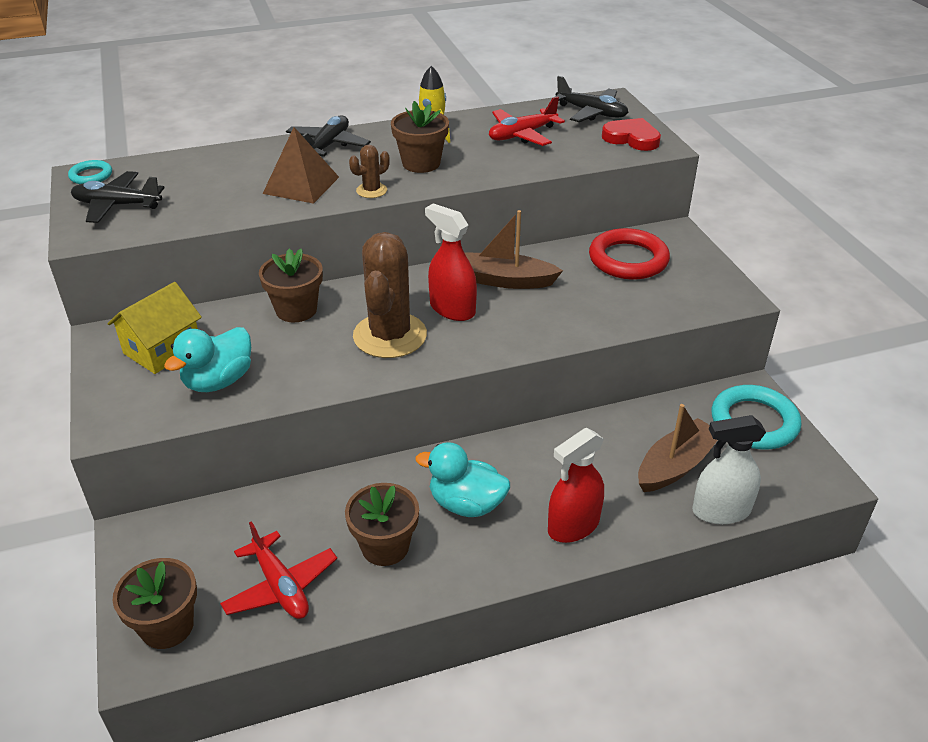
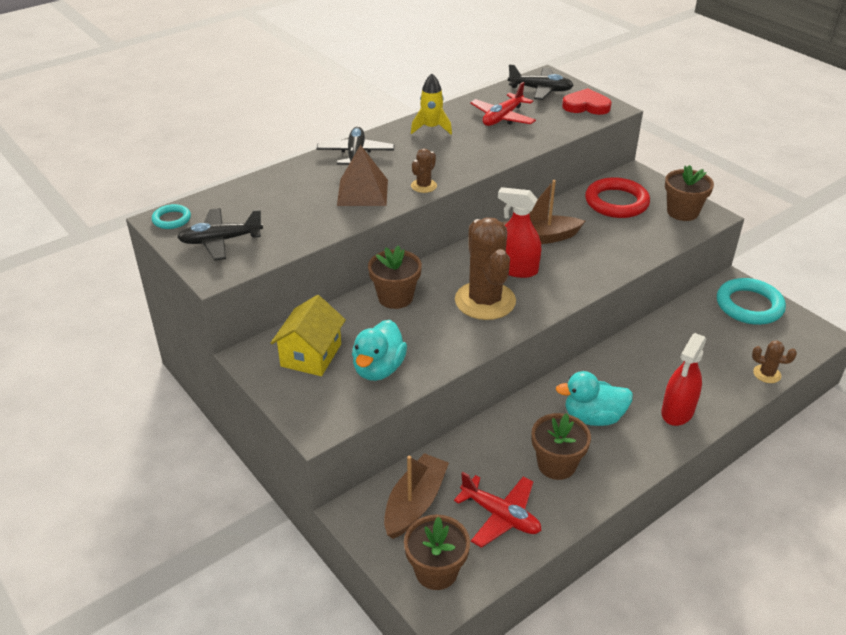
camera: 20 degrees left, 0 degrees up
brown flower pot [391,101,449,173] -> brown flower pot moved to [665,165,714,221]
brown boat [638,404,718,492] -> brown boat moved to [384,453,449,539]
white spray bottle [692,415,766,524] -> brown cactus [752,341,797,383]

